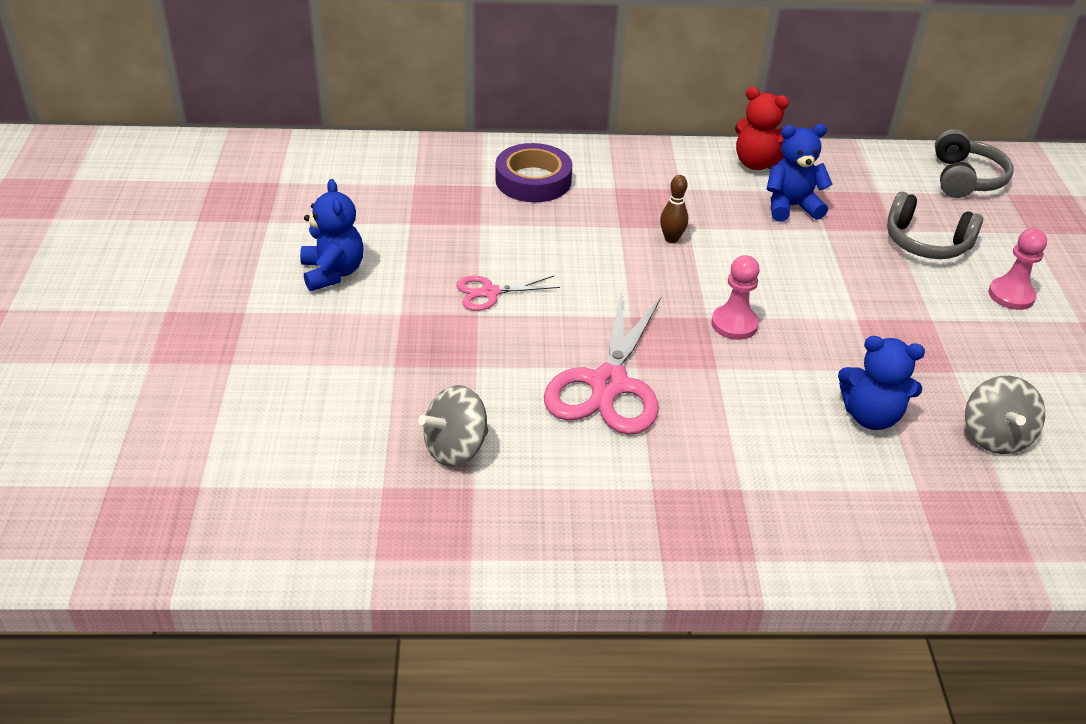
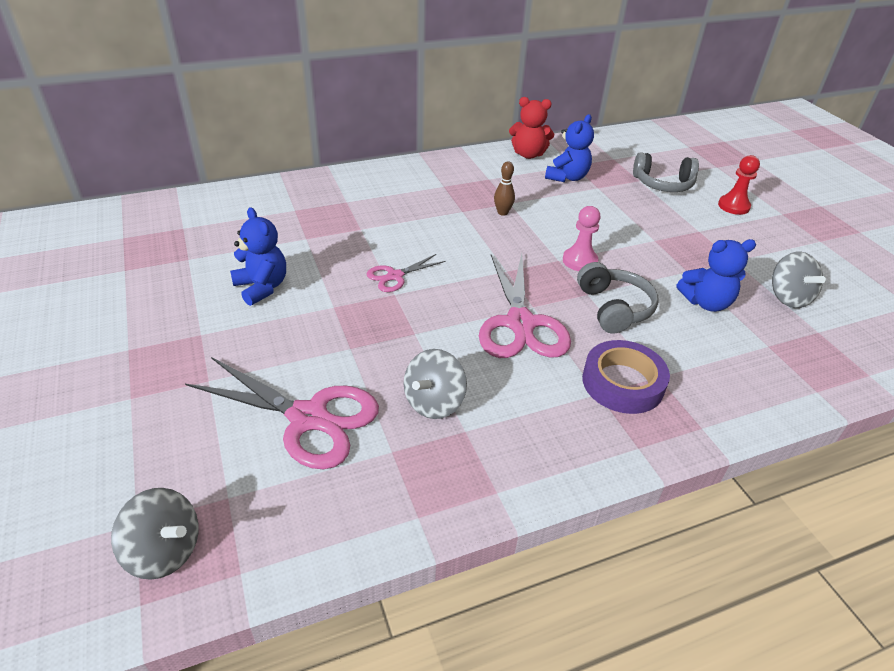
camera: 20 degrees left, 0 degrees up
purple tape [495,143,573,202] -> purple tape moved to [582,340,670,414]
blue teddy bear [767,124,833,222] -> blue teddy bear turned 150 degrees clockwise [545,114,594,182]
grey headphones [935,129,1013,198] -> grey headphones moved to [577,262,659,334]
pink pawn [988,228,1047,310] -> red pawn [718,155,760,215]
none -> grey spinning top [111,488,199,580]
none -> pink scissors [185,357,379,469]

